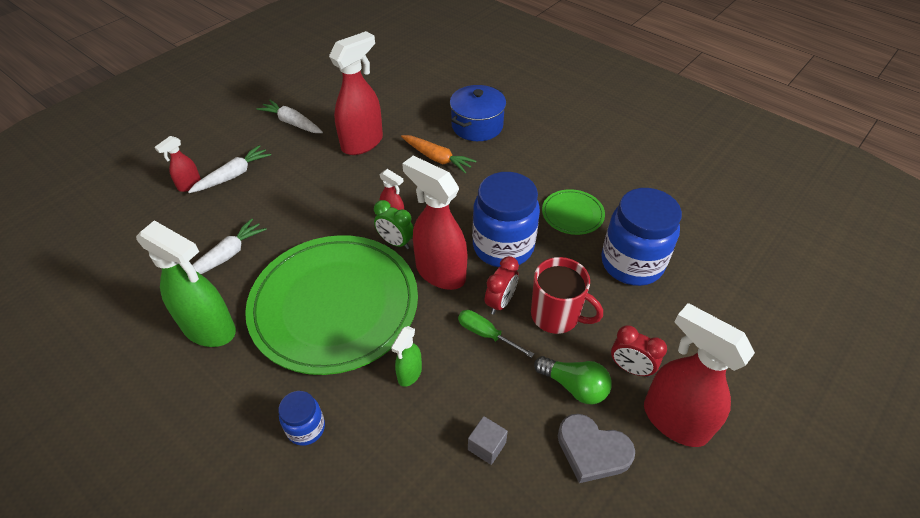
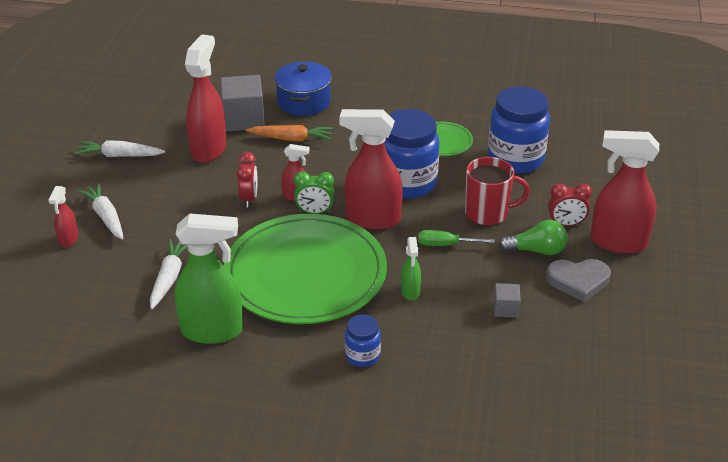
camera: 30 degrees left, 10 degrees down
white carrot [188,145,271,193] -> white carrot turned 45 degrees counterclockwise [78,183,123,240]
red clock [485,256,519,315] -> red clock moved to [237,152,257,208]
none -> grey cube [220,75,265,132]

